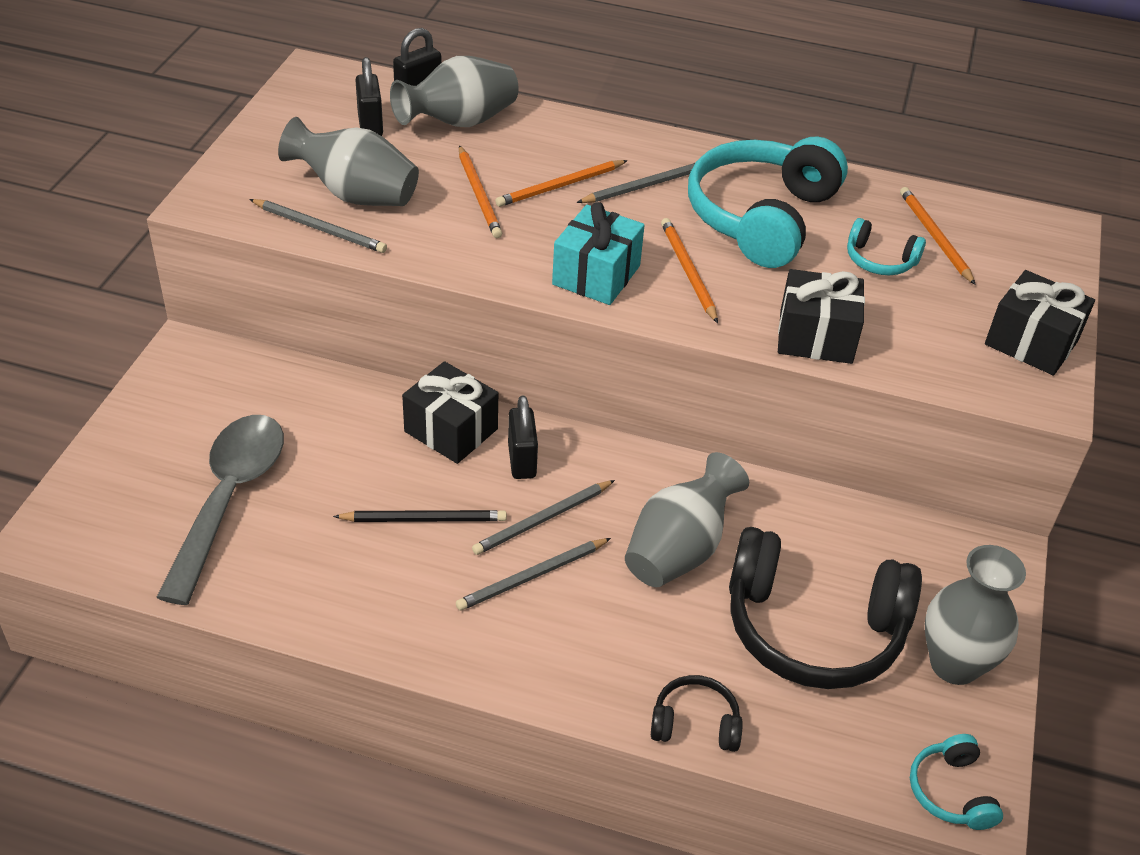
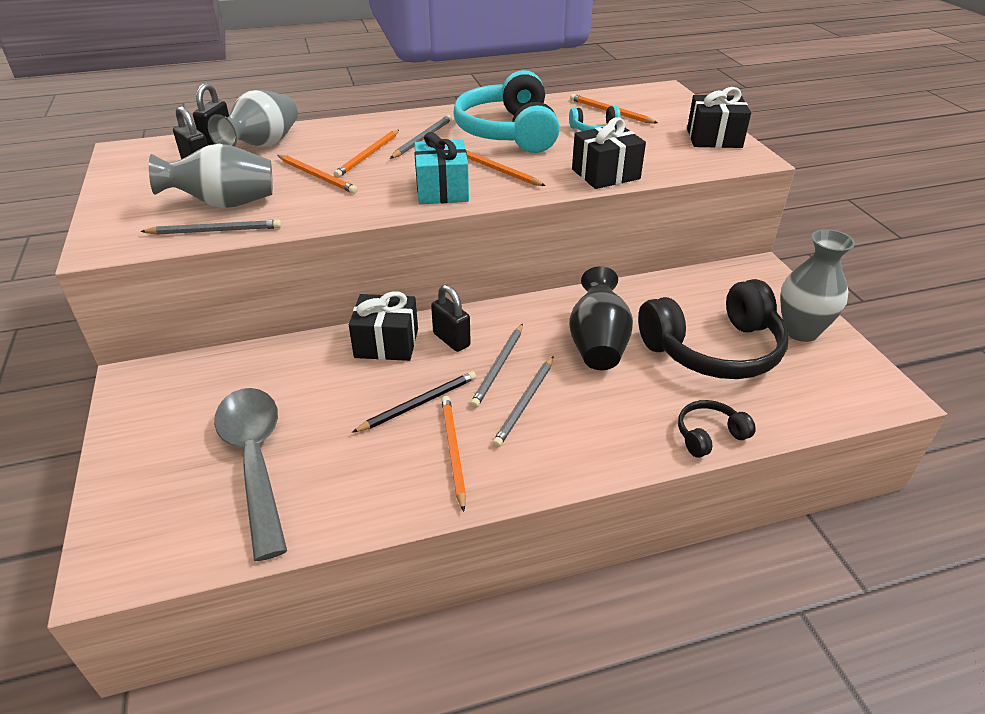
camera: 30 degrees left, 5 degrees down
grey vase [625,452,749,587] -> black vase [569,266,633,370]
turquoise headphones [910,734,1003,830] -> none
none -> orange pencil [441,396,466,512]

